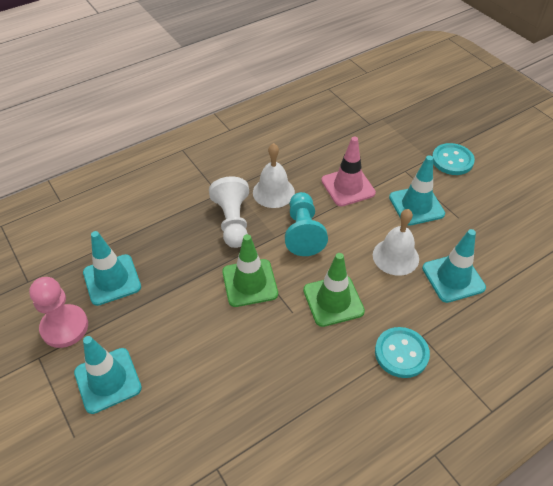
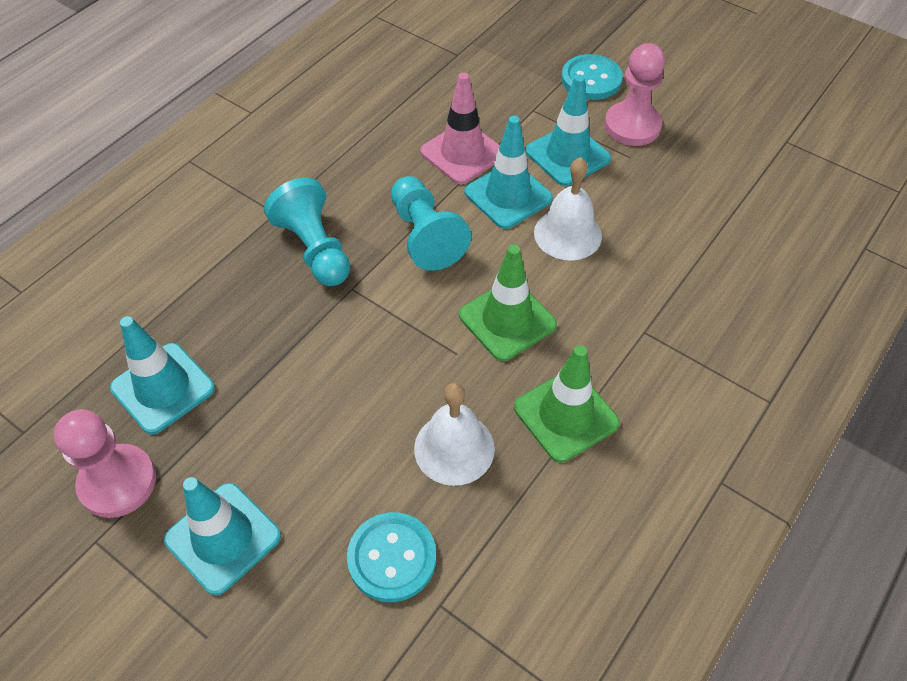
camera: 20 degrees left, 5 degrees up
white pawn [209,176,249,248] -> turquoise pawn [264,178,350,286]
green traffic cone [222,234,278,307] -> green traffic cone moved to [514,345,620,463]
white bell [253,143,295,208] -> white bell moved to [414,383,495,486]
turquoise button [375,327,430,378] -> turquoise button moved to [347,512,436,602]
turquoise traffic cone [422,229,486,303] -> turquoise traffic cone moved to [464,116,553,229]
none -> pink pawn [604,43,665,146]

